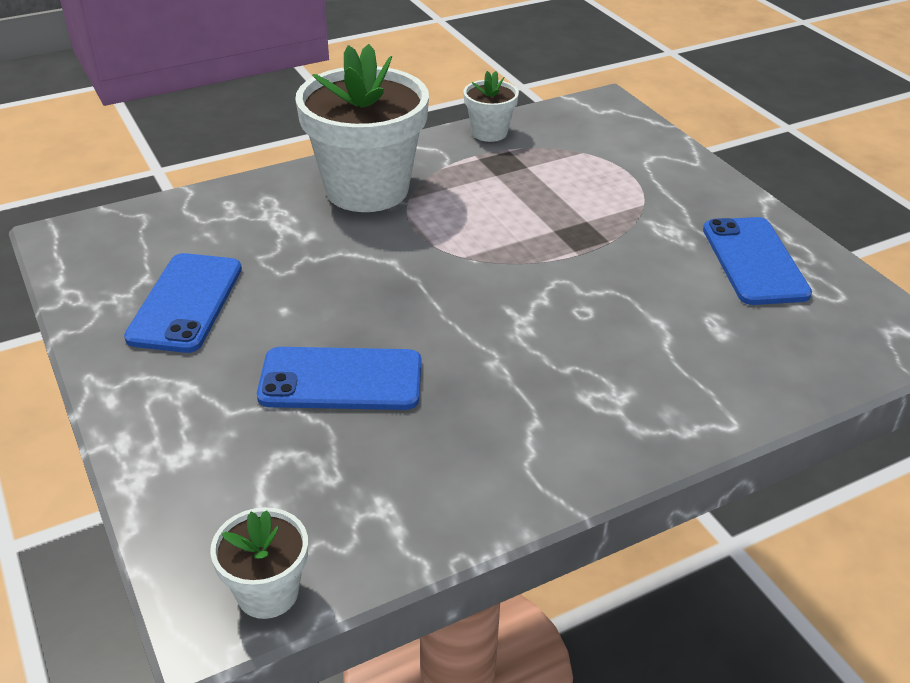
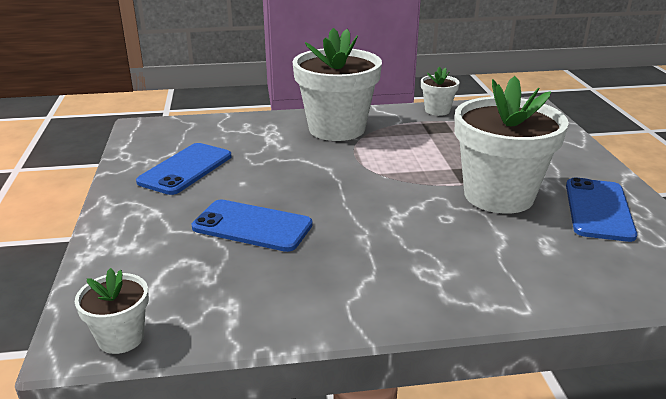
camera: 20 degrees right, 10 degrees down
none -> white flower pot [455,76,569,214]

